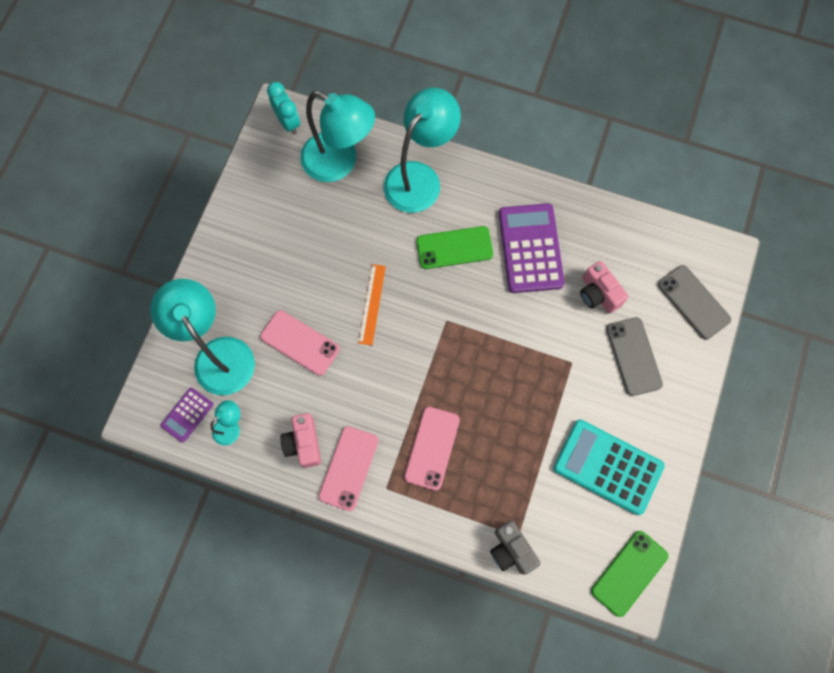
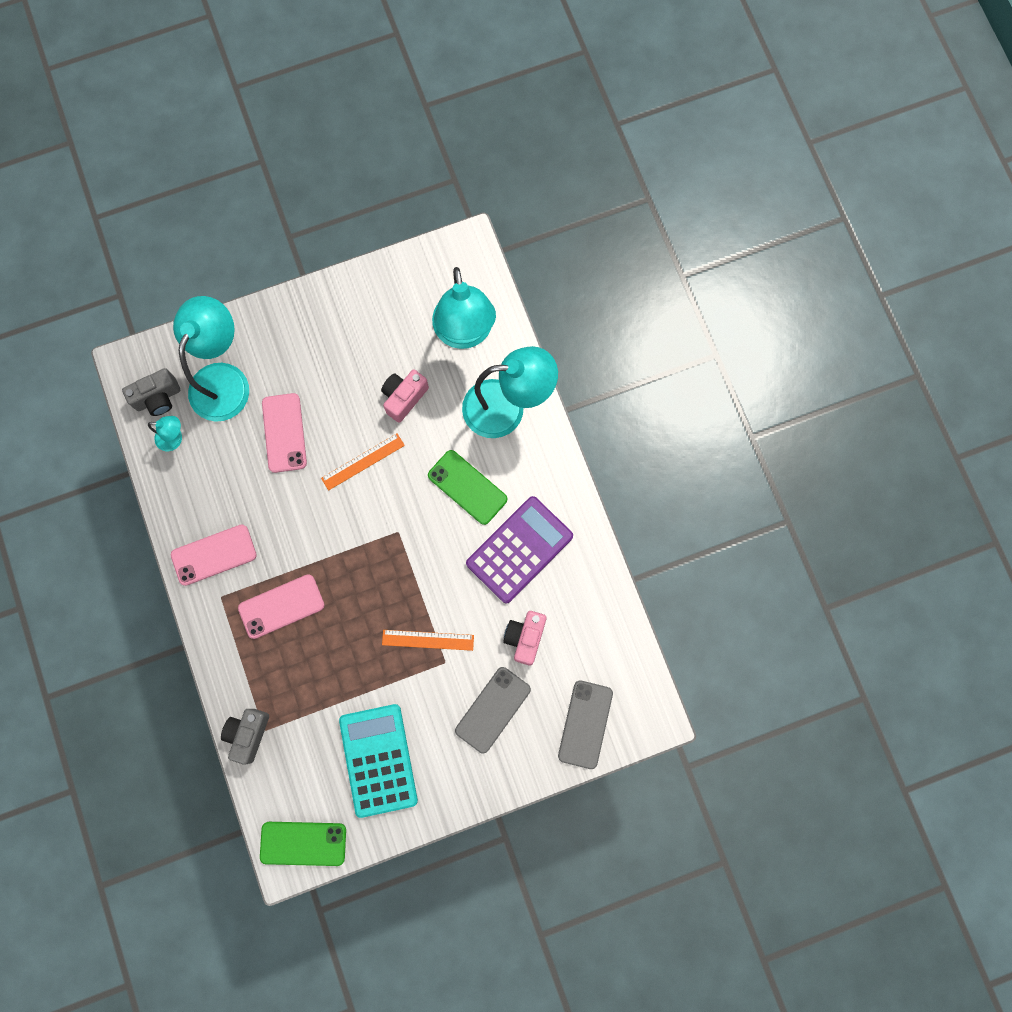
camera: 50 degrees right, 5 degrees up
purple calculator [160,388,213,443] -> grey camera [122,368,180,416]
turquoise clock [267,82,300,135] -> none
pink camera [280,413,321,468] -> pink camera moved to [381,370,429,423]
none -> orange ruler [382,630,474,651]

